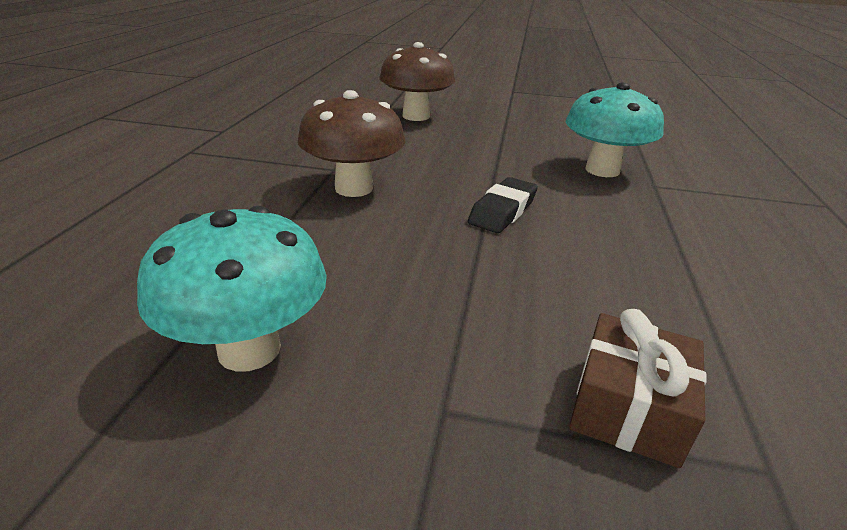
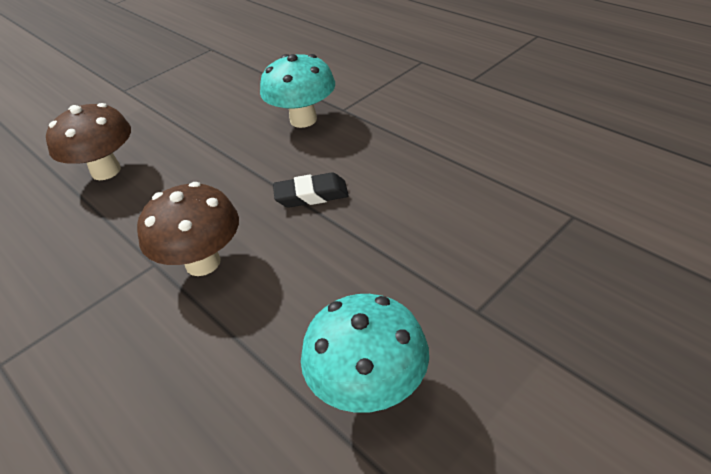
camera: 50 degrees left, 10 degrees up
black eraser [468,177,538,233] -> black eraser turned 75 degrees counterclockwise [273,173,349,208]
brown gift [569,309,707,468] -> none

